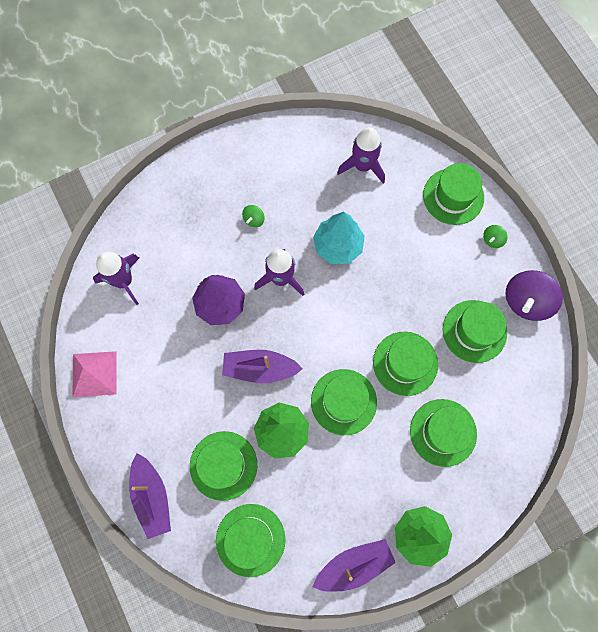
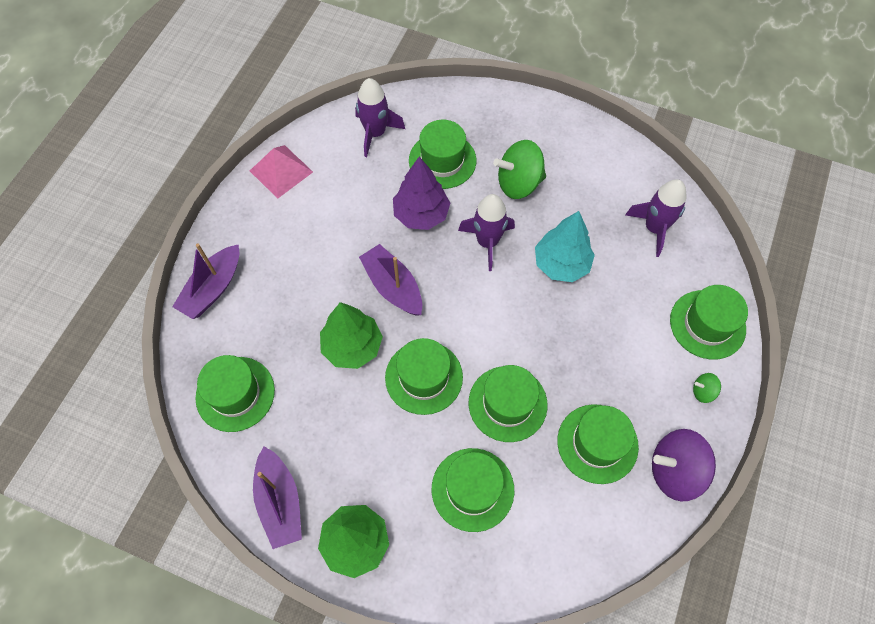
camera: 50 degrees right, 10 degrees down
green hat [190,431,257,501] -> green hat moved to [409,120,476,189]
green spinning top [242,205,265,227] -> green spinning top [493,140,546,199], size x2.17
purple boat [313,539,396,592] -> purple boat turned 45 degrees clockwise [253,447,302,549]

